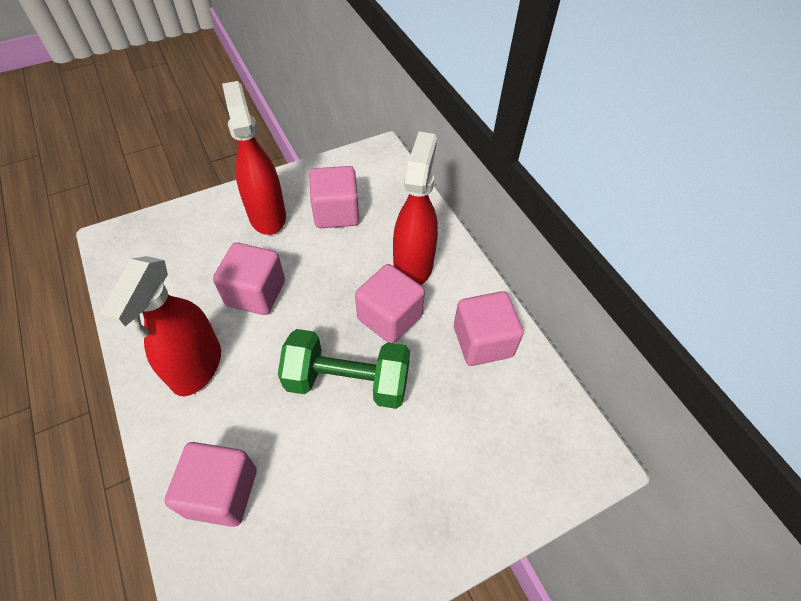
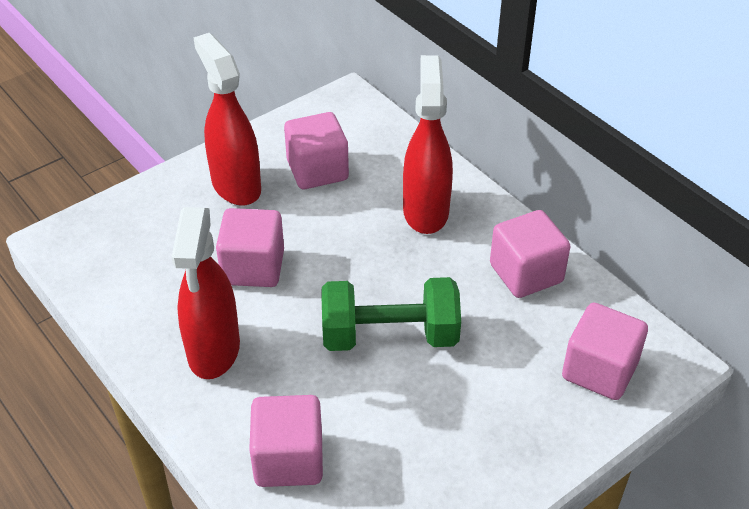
camera: 10 degrees left, 10 degrees down
pink cube [355,264,425,343] -> pink cube moved to [562,303,648,400]

